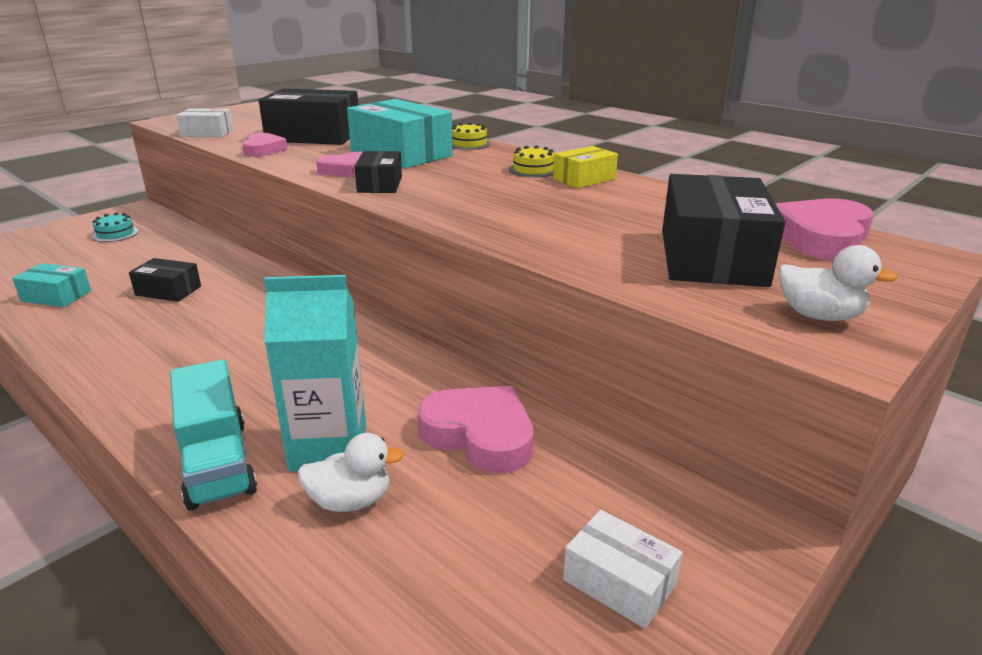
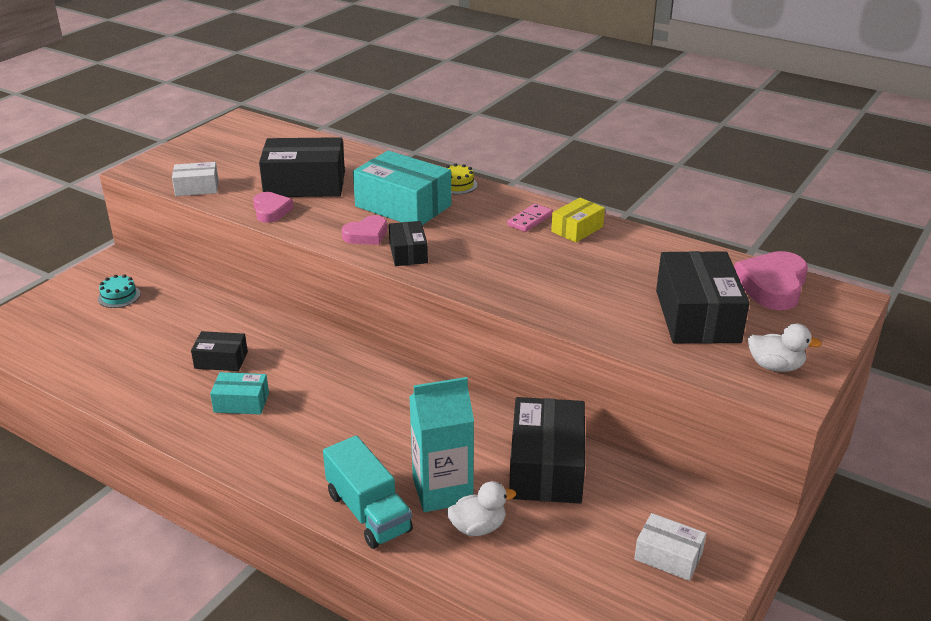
camera: 10 degrees left, 5 degrees up
turquoise box [12,263,91,307] -> turquoise box moved to [210,372,269,415]
pink heart [418,386,533,473] -> black box [509,397,585,504]
yellow cake [509,145,554,177] -> pink domino [507,203,553,232]

